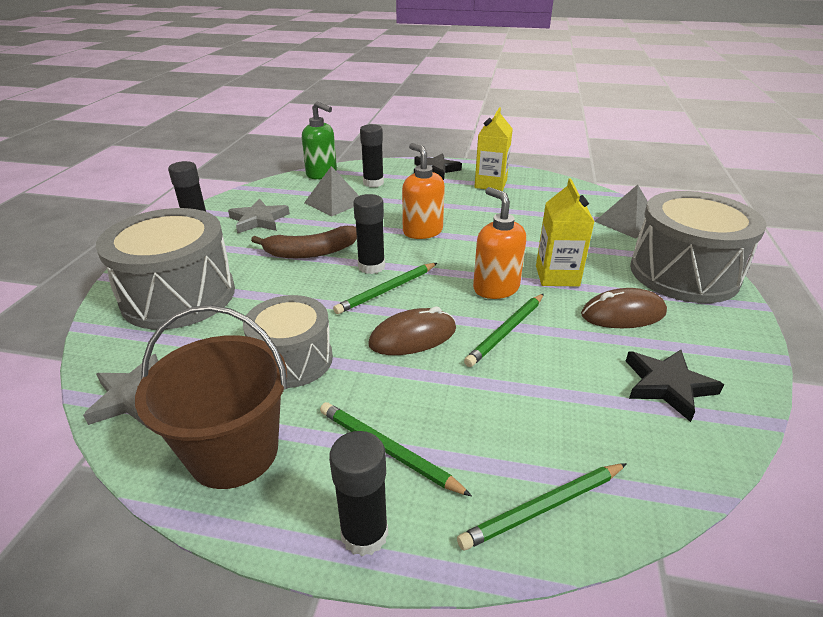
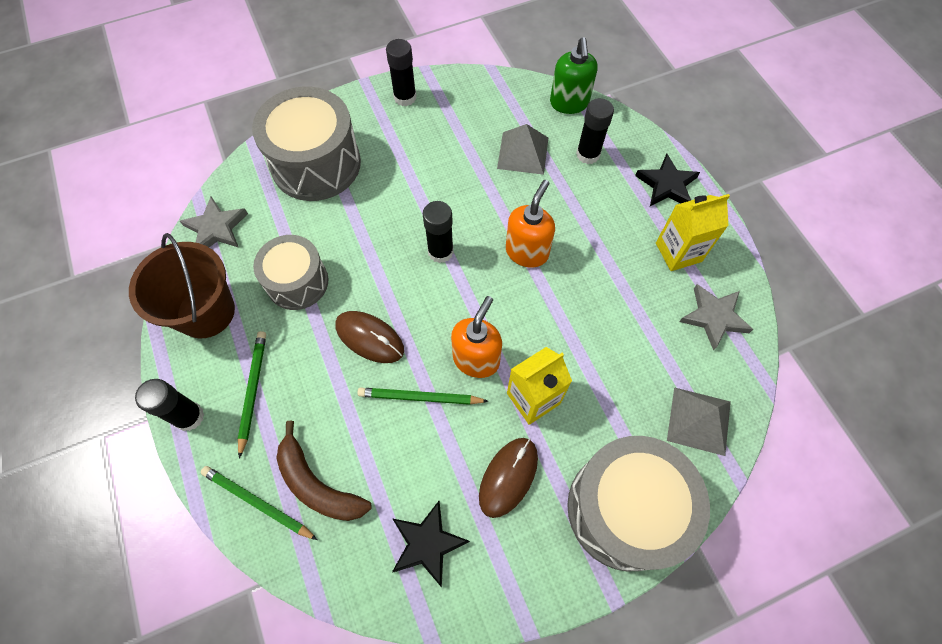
camera: 55 degrees right, 30 degrees up
grey star [228,199,290,233] -> grey star moved to [679,284,753,351]
brown banana [251,226,357,258] -> brown banana moved to [276,421,372,521]
green pencil [333,263,437,314] -> none
brown mouse [581,288,667,328] -> brown mouse turned 75 degrees clockwise [479,438,538,518]

